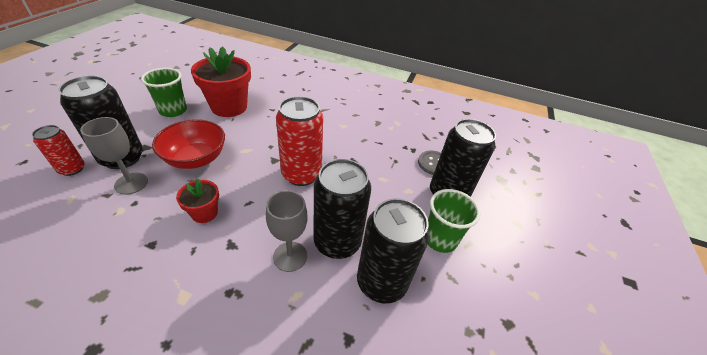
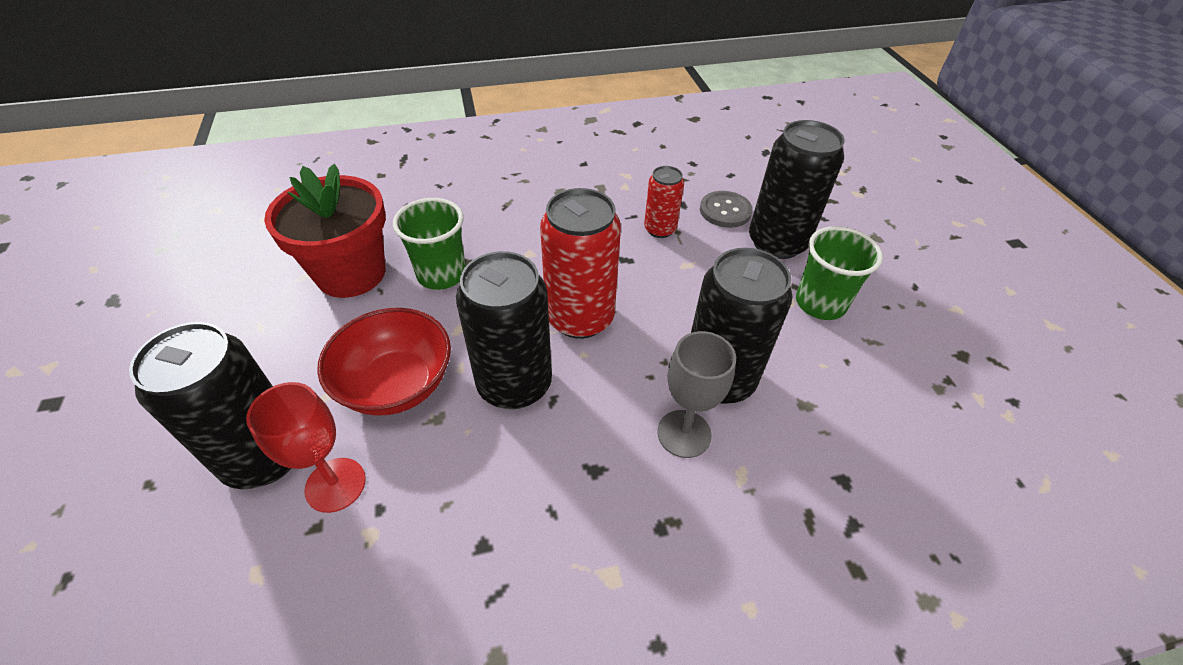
camera: 30 degrees left, 5 degrees up
red can [32,125,85,176] -> red can moved to [644,166,684,238]
grey goblet [80,117,148,195] -> red goblet [246,382,366,513]
green cup [141,68,187,117] -> green cup moved to [393,198,466,290]
red flower pot [176,179,219,223] -> none
black can [357,198,430,304] -> black can moved to [456,251,552,409]

